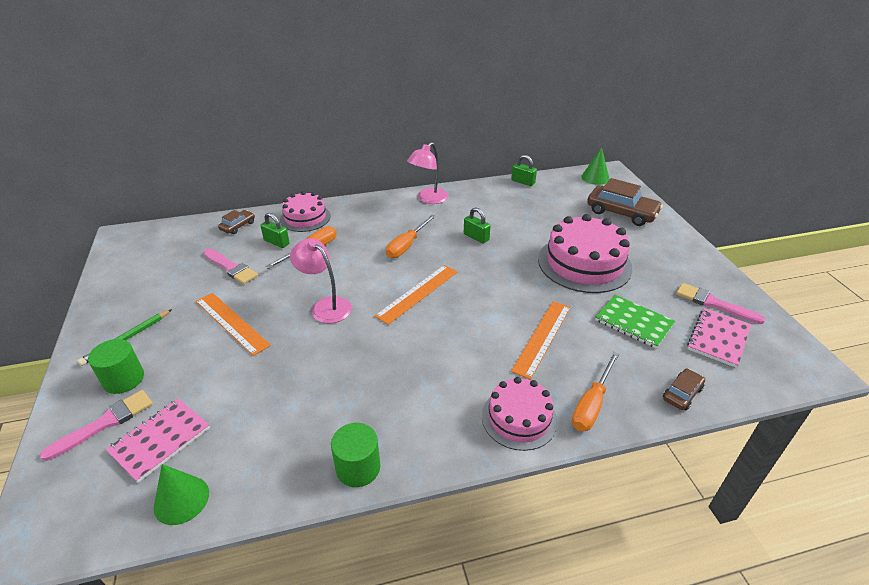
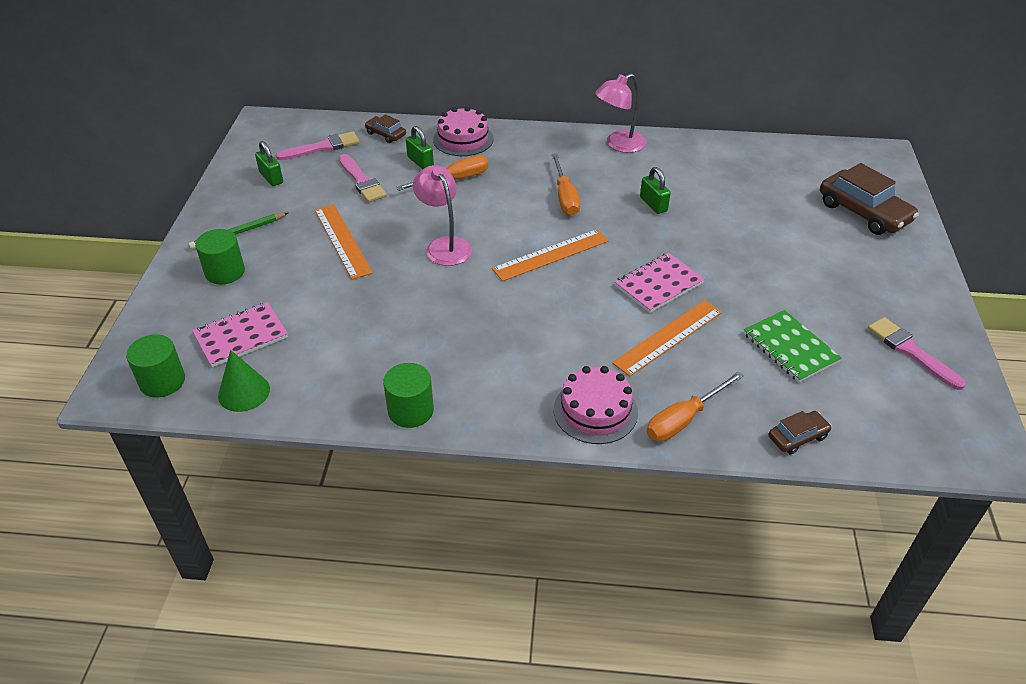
camera: 20 degrees right, 5 degrees up
pink brush [40,390,153,461] -> pink brush moved to [276,131,360,160]
brown car [218,210,255,234] -> brown car turned 105 degrees counterclockwise [365,114,406,143]
orange screwdriver [386,215,436,258] -> orange screwdriver turned 60 degrees counterclockwise [552,153,580,216]
green padlock [511,155,537,186] -> green padlock moved to [255,141,283,186]
pink cake [538,214,632,293] -> none
green cone [581,148,610,185] -> none
pink notebook [687,308,751,368] -> pink notebook moved to [615,253,705,313]
none -> green cylinder [126,334,185,398]

